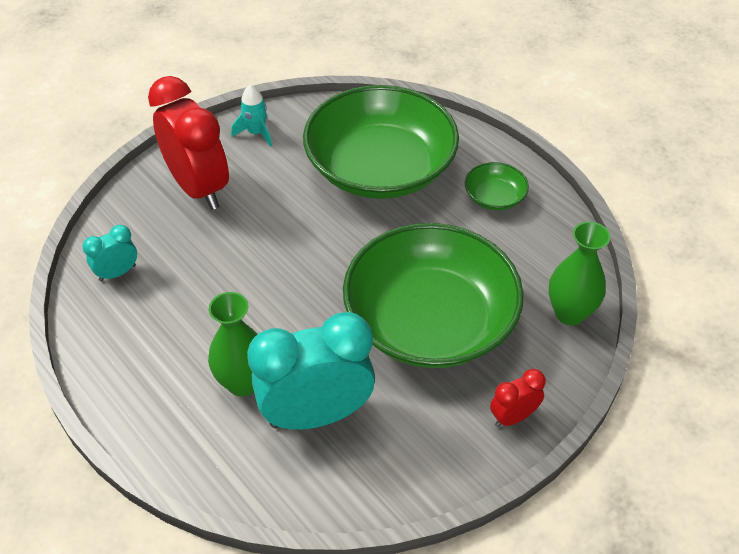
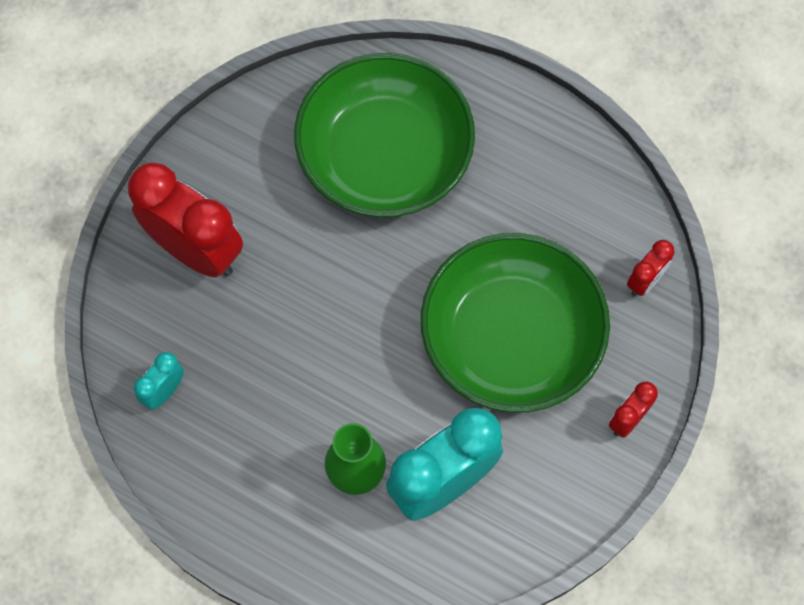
camera: 20 degrees left, 20 degrees up
turquoise rocket [231,85,272,147] -> none
green bowl [465,162,529,210] -> none
green vase [548,221,611,325] -> red clock [627,240,675,296]

